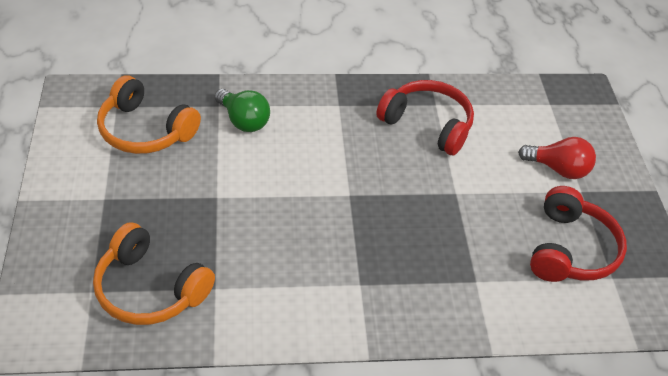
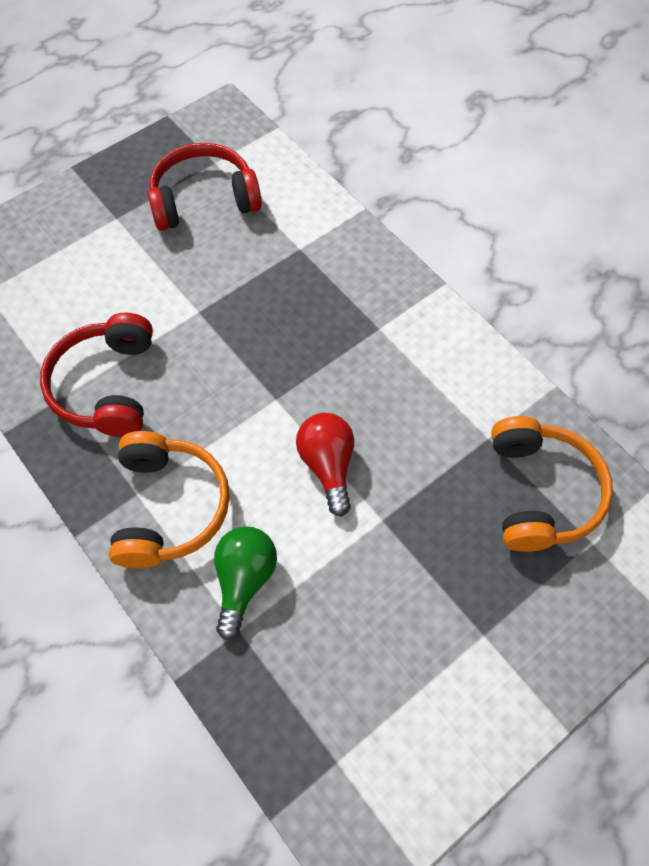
camera: 120 degrees left, 15 degrees up
orange headphones [97,75,201,154] -> orange headphones moved to [109,431,230,568]
red light bulb [518,137,596,179] -> red light bulb moved to [296,413,354,517]

